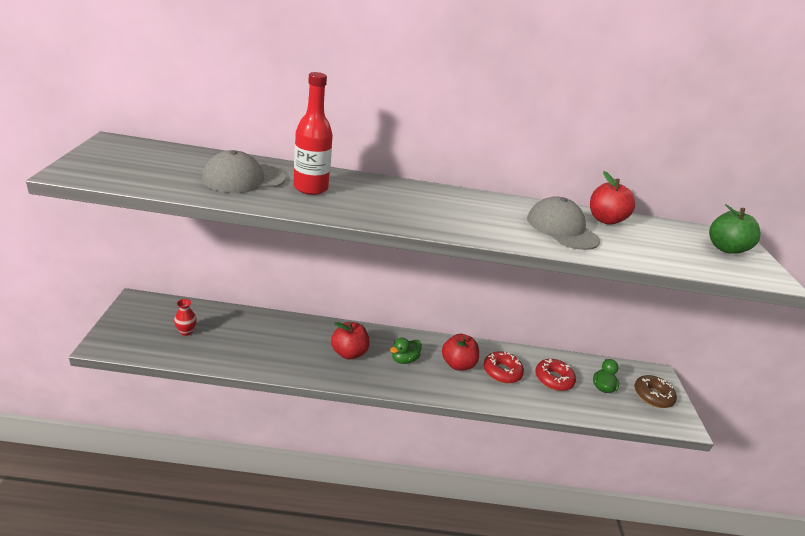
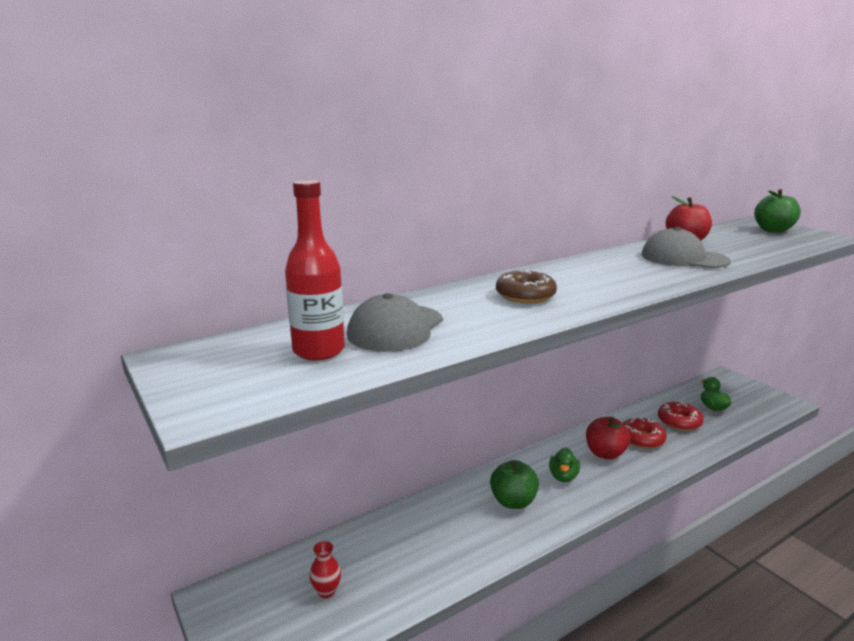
camera: 30 degrees left, 10 degrees down
red bottle [293,72,333,195] -> red bottle moved to [285,179,345,360]
red apple [331,322,370,359] -> green apple [490,460,539,509]
brown donut [635,375,677,408] -> brown donut moved to [496,269,557,303]

